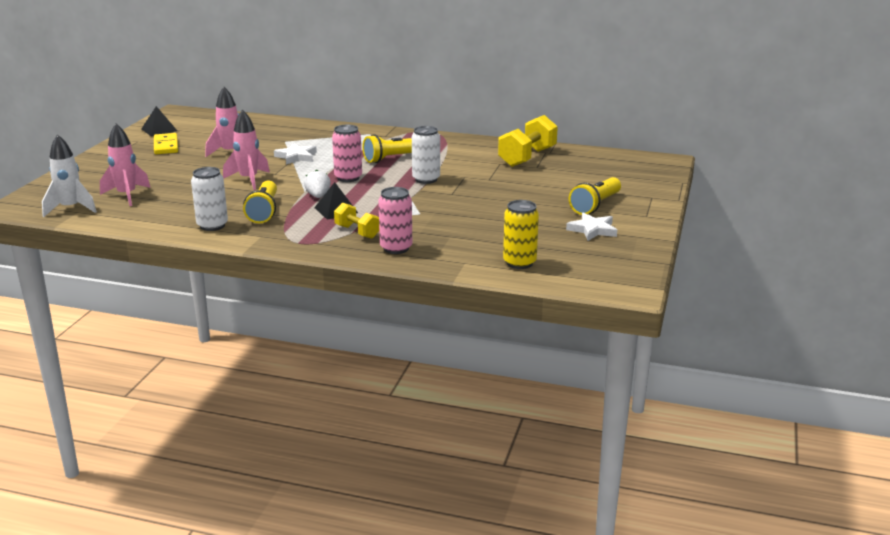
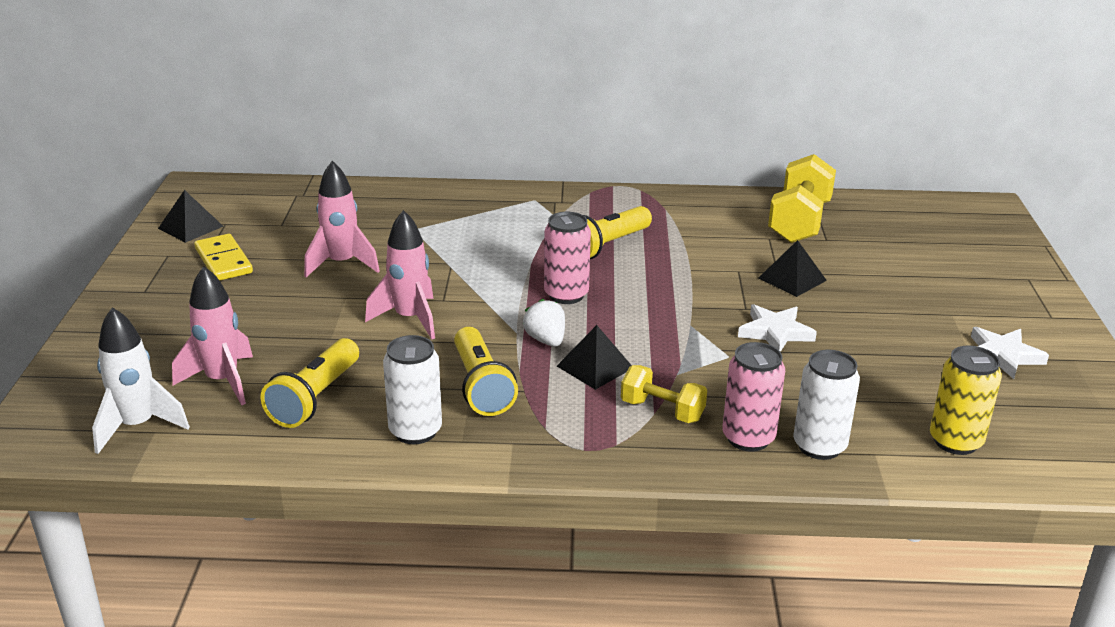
camera: 15 degrees left, 5 degrees up
white star [274,143,317,165] -> white star moved to [738,304,817,352]
white can [412,126,440,184] -> white can moved to [793,350,860,460]
yellow flashlight [569,177,621,215] -> yellow flashlight moved to [261,338,359,428]
none -> black pyramid [758,240,827,297]

